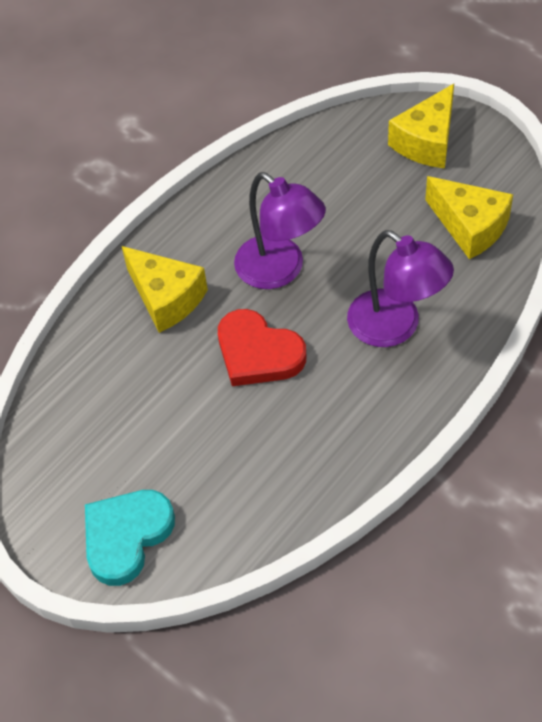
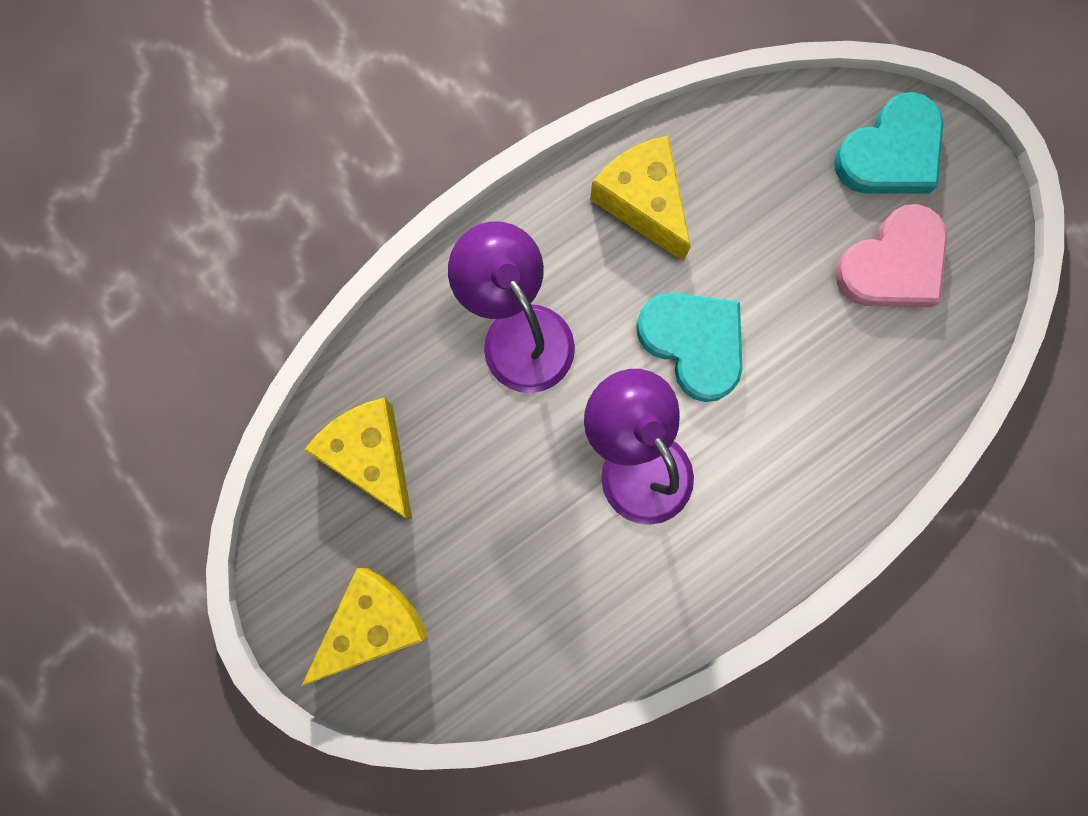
camera: 170 degrees left, 25 degrees up
yellow cheese [122,246,208,333] -> yellow cheese moved to [590,136,691,261]
red heart [218,309,306,386] -> turquoise heart [636,293,742,402]
none -> pink heart [835,204,947,307]

